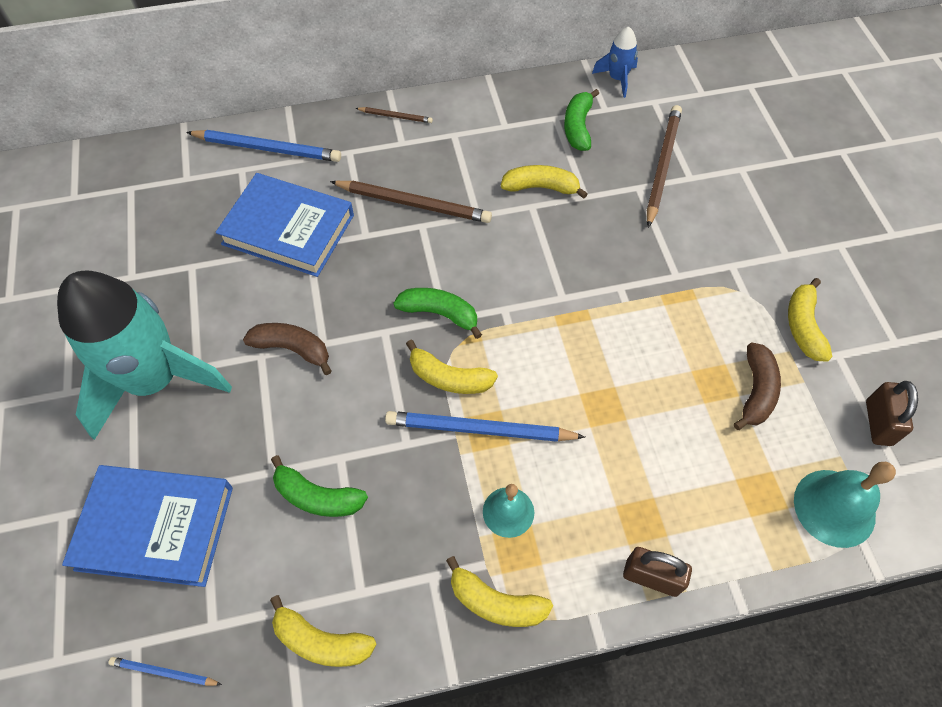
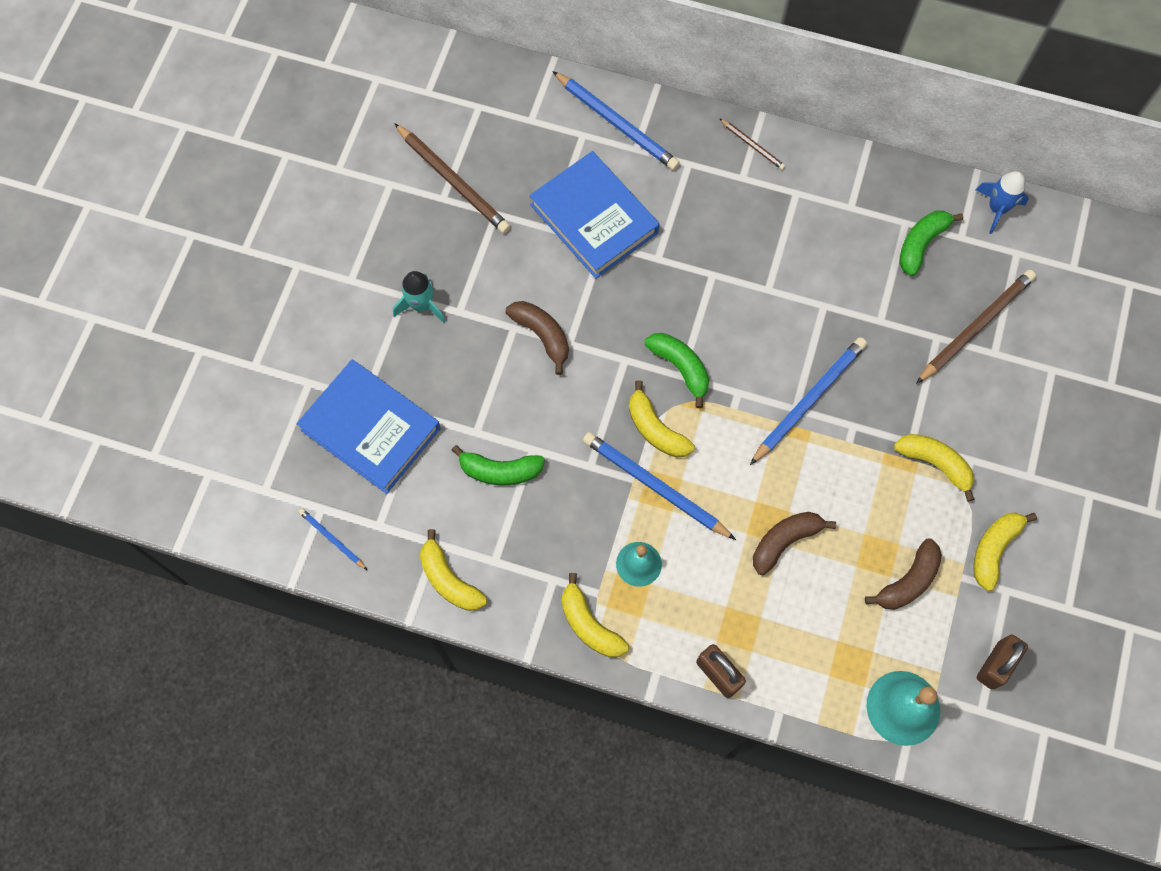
camera: 30 degrees right, 10 degrees up
turquoise rocket [57,271,232,440] -> turquoise rocket [393,271,446,323], size x0.42
green banana [271,455,368,517] -> green banana turned 45 degrees counterclockwise [452,445,545,485]
brown pencil [330,181,492,223] -> brown pencil moved to [394,123,511,233]
yellow banana [501,165,588,199] -> yellow banana moved to [894,434,975,502]
none -> blue pencil [750,337,867,465]
none -> brown banana [753,512,836,575]

